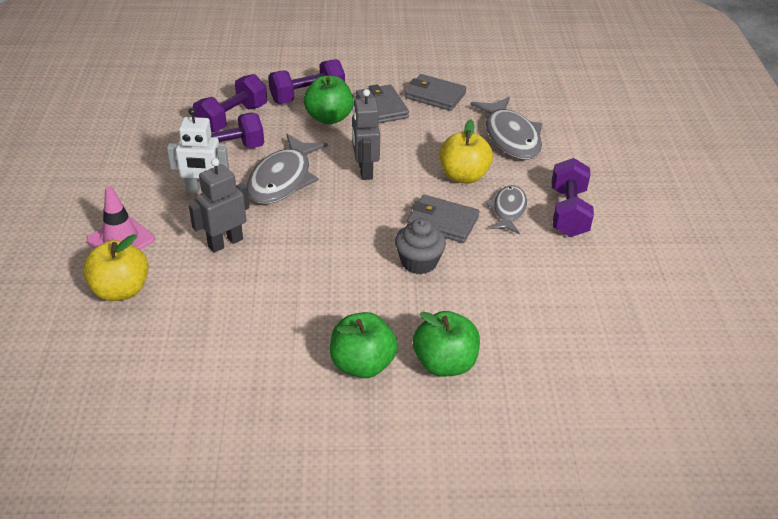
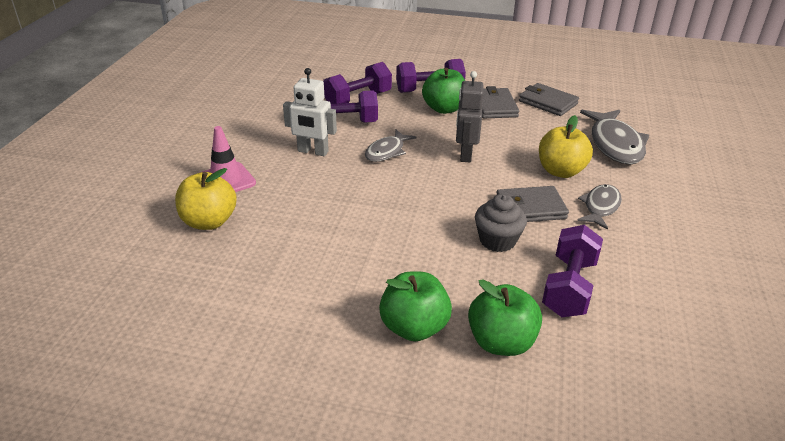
camera: 15 degrees right, 5 degrees down
grey robot [189,158,249,253] -> none
grey fish [247,134,328,204] -> grey fish [365,129,417,162], size x0.60
grey wallet [407,195,479,243] -> grey wallet turned 45 degrees counterclockwise [497,186,569,222]
purple dumbbell [552,158,594,237] -> purple dumbbell moved to [542,225,603,317]

